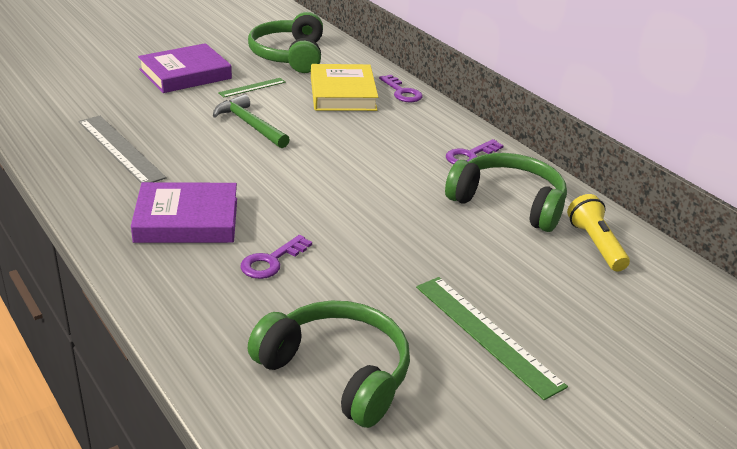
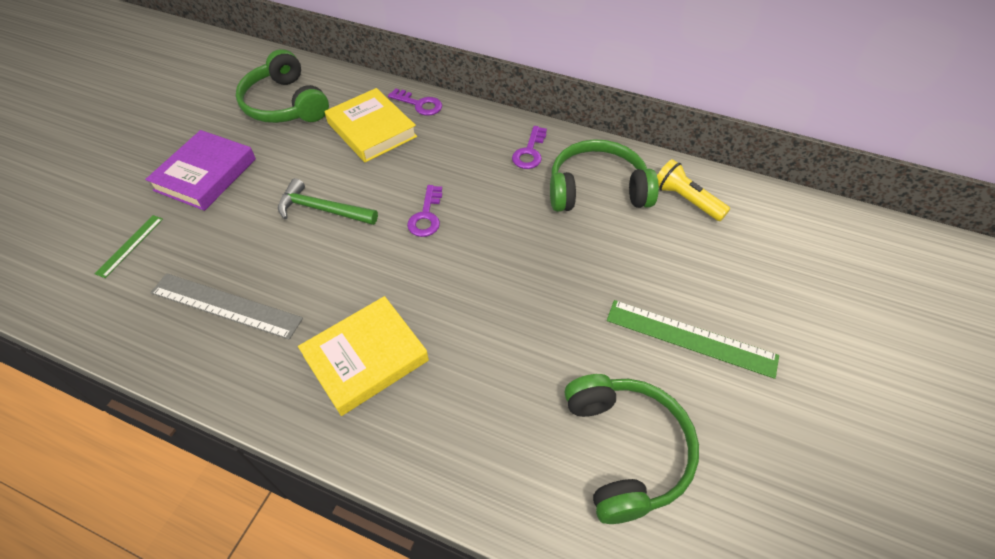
camera: 30 degrees left, 20 degrees up
purple book [131,182,237,243] -> yellow book [298,296,429,416]
green ruler [218,78,286,97] -> green ruler moved to [94,215,163,278]
purple key [240,235,312,279] -> purple key moved to [407,185,442,237]
green headphones [248,300,410,428] -> green headphones turned 75 degrees clockwise [565,374,699,524]

